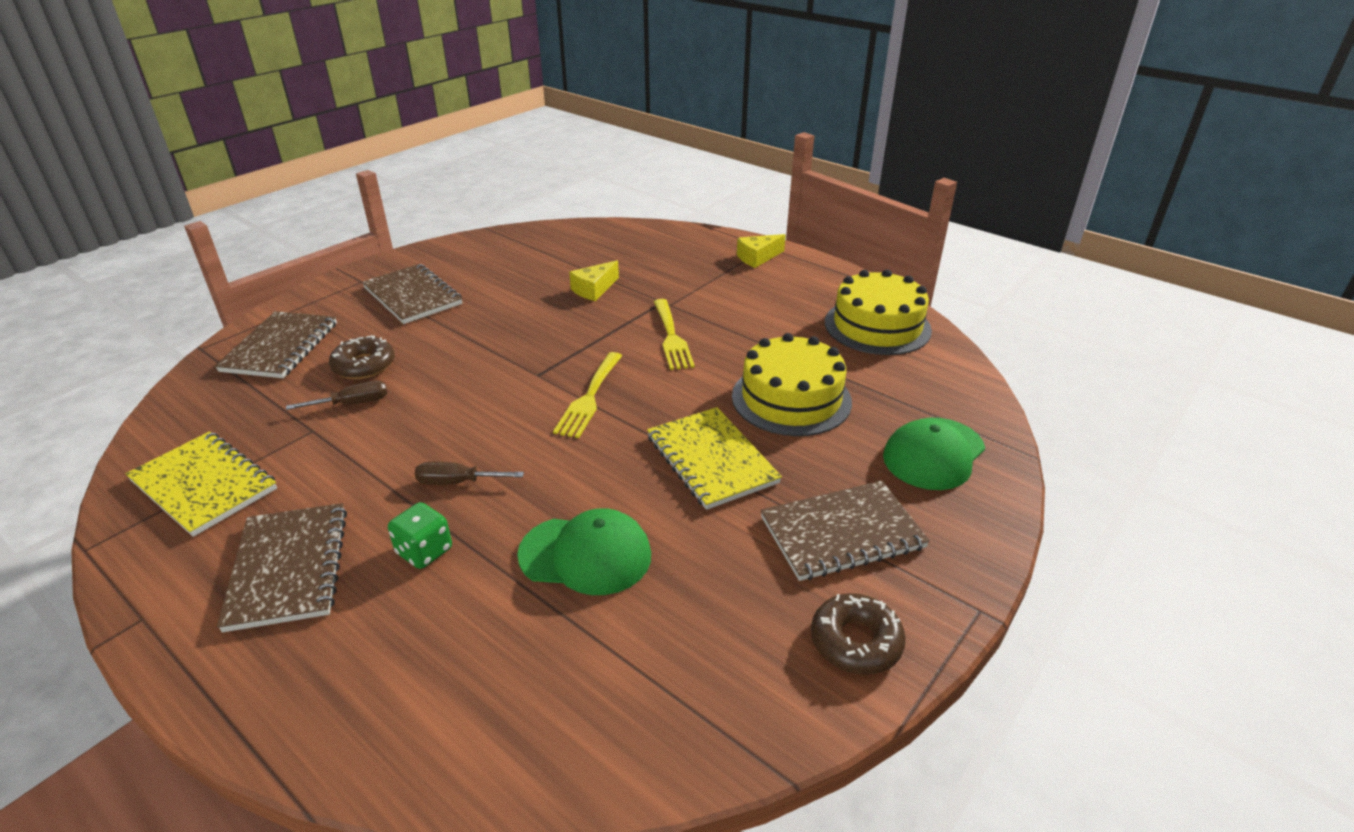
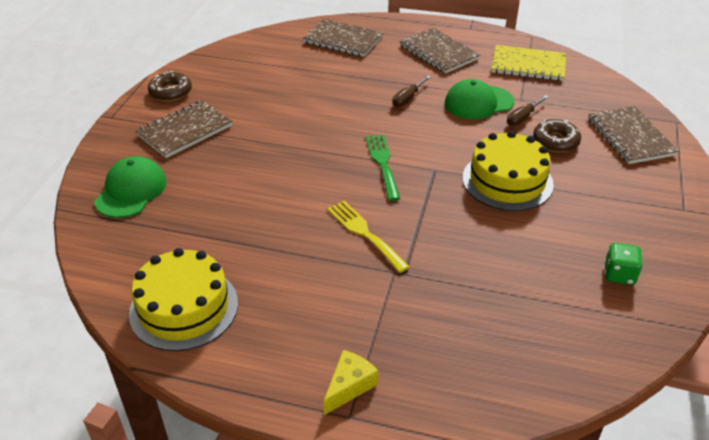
camera: 155 degrees right, 5 degrees up
brown notebook [362,264,462,324] -> brown notebook moved to [303,19,383,57]
green dice [388,502,452,569] -> green dice moved to [604,243,642,285]
brown screwdriver [415,462,524,485] -> brown screwdriver turned 150 degrees clockwise [392,76,431,107]
green cap [517,508,651,595] -> green cap moved to [445,79,514,120]
yellow fork [553,352,622,438] -> green fork [366,134,401,201]
yellow cheese [569,260,619,301] -> none
yellow notebook [647,407,782,510] -> none
yellow cake [732,333,852,436] -> yellow cake moved to [462,131,554,211]

